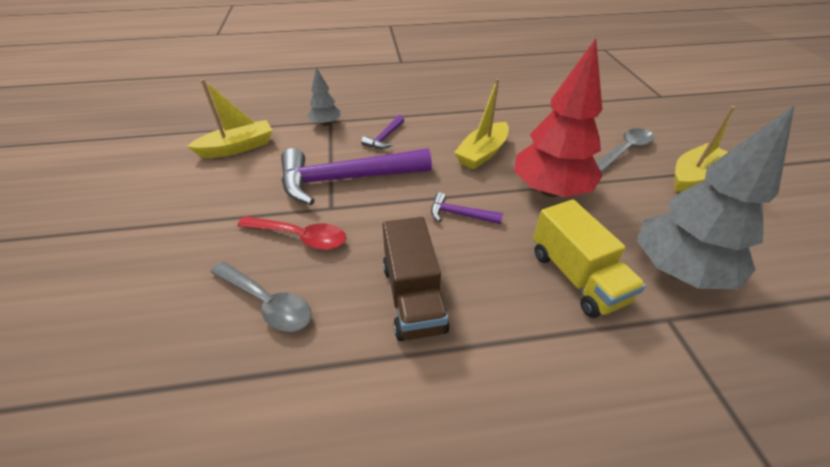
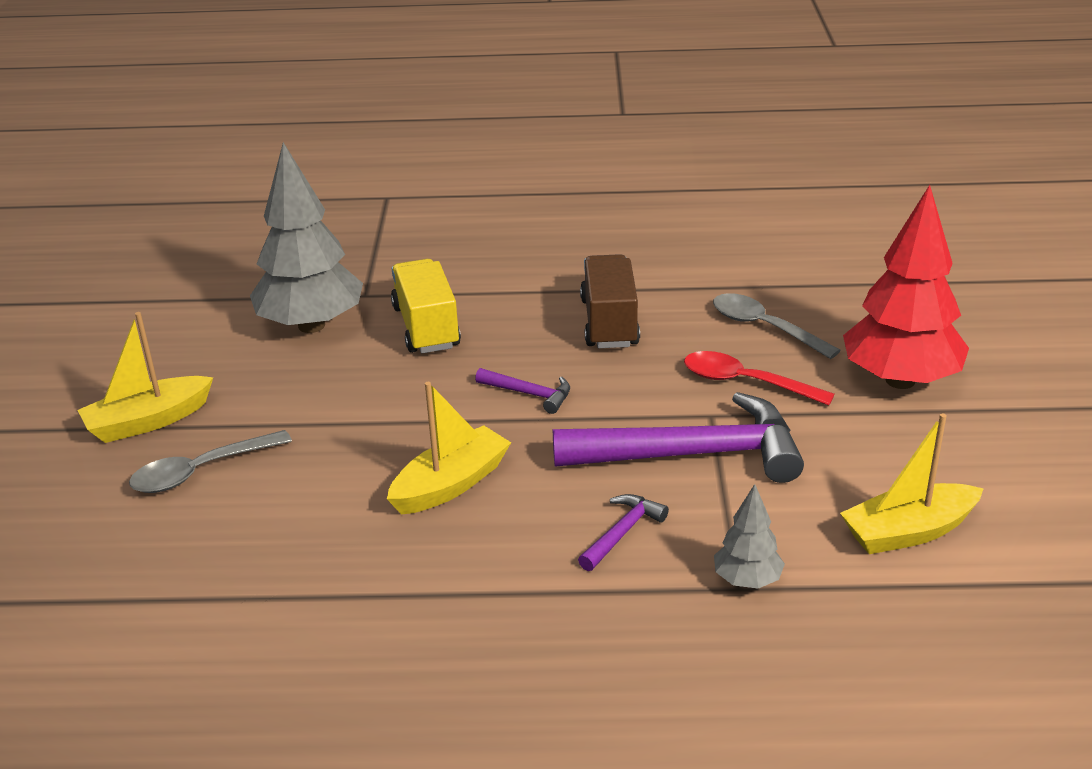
camera: 170 degrees left, 10 degrees down
red tree [514,38,603,197] -> red tree moved to [843,185,969,389]

